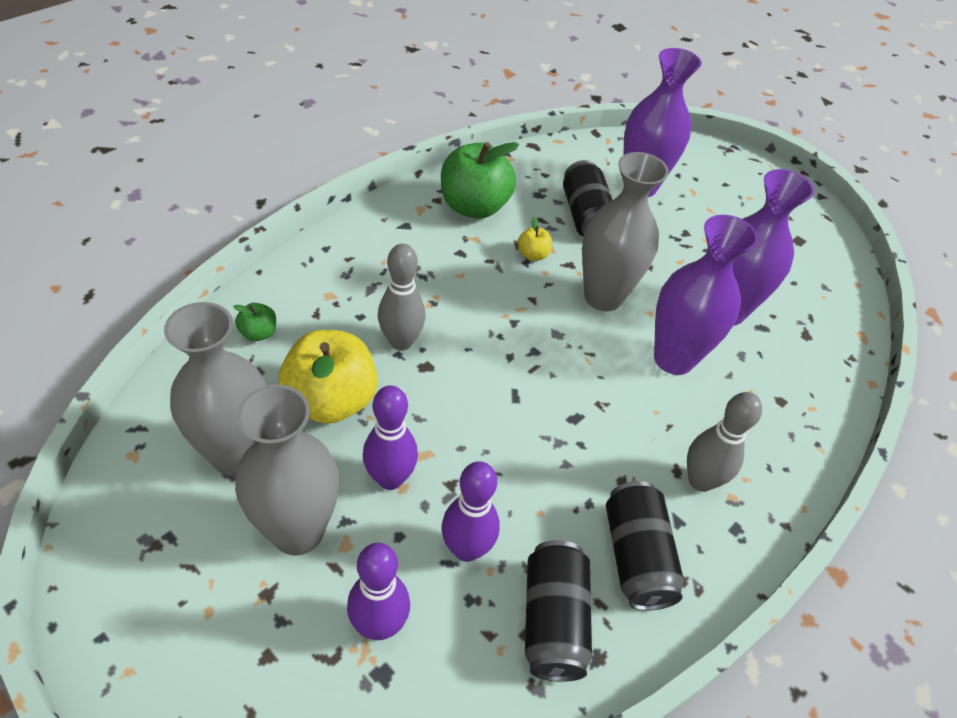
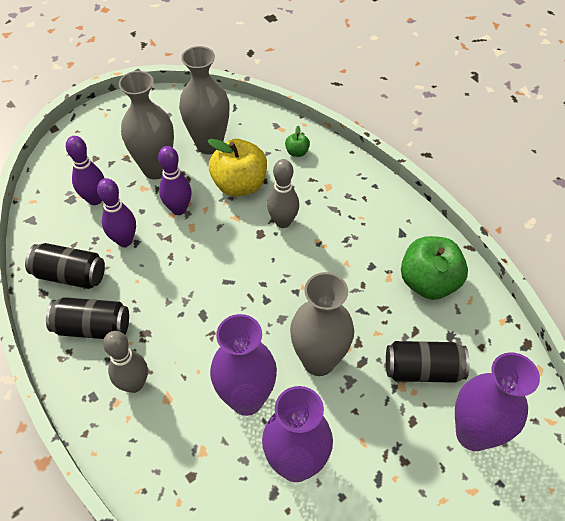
camera: 105 degrees right, 5 degrees up
yellow apple [517,217,552,261] -> none

